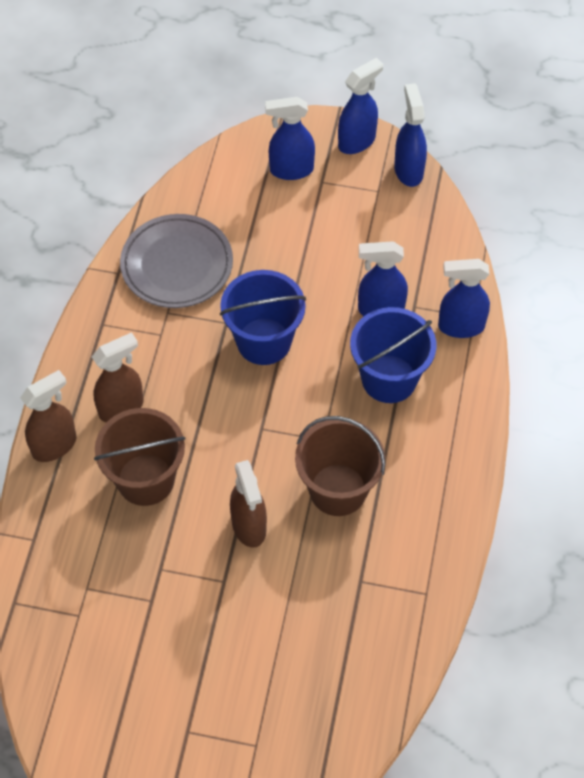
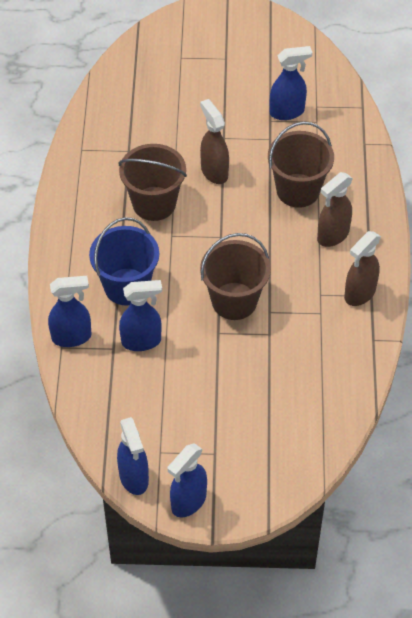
camera: 170 degrees right, 5 degrees down
brown spray bottle [20,370,77,462] -> brown spray bottle moved to [344,231,381,306]
grey plate [120,214,233,308] -> none
blue bucket [220,270,306,365] -> brown bucket [200,233,271,320]
blue spray bottle [265,97,315,180] -> blue spray bottle moved to [270,46,312,120]

